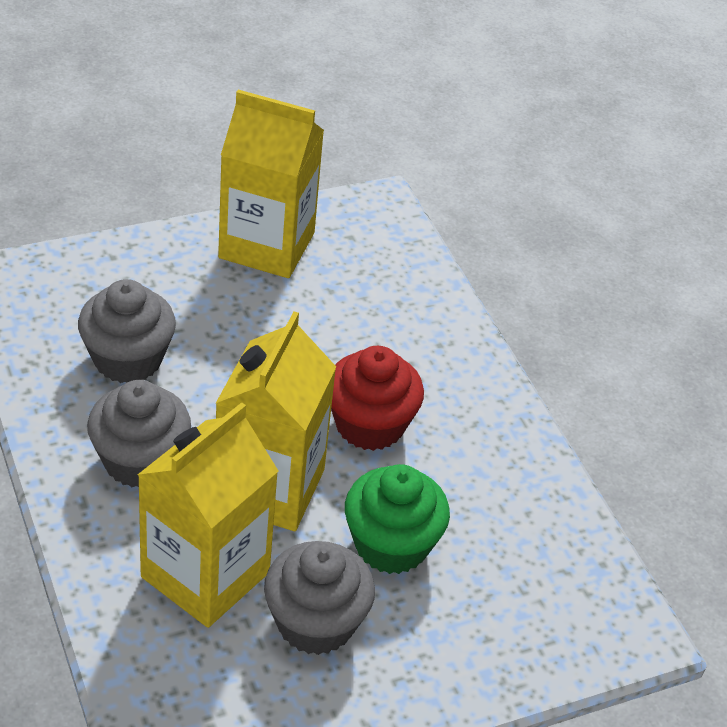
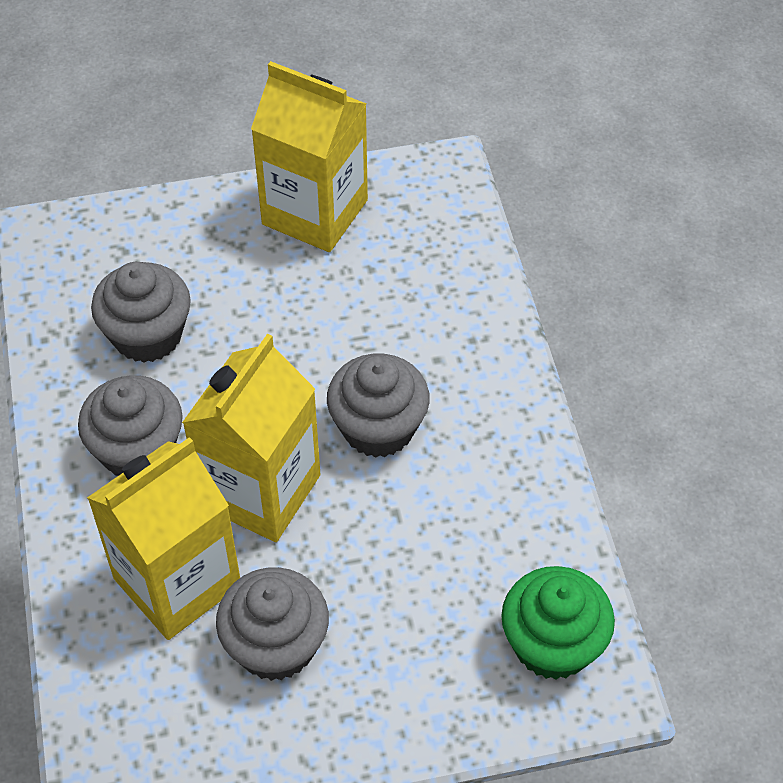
camera: 15 degrees right, 10 degrees up
red cupcake [331,346,424,451] -> grey cupcake [327,354,430,458]
green cupcake [345,464,450,574] -> green cupcake moved to [501,566,615,680]

